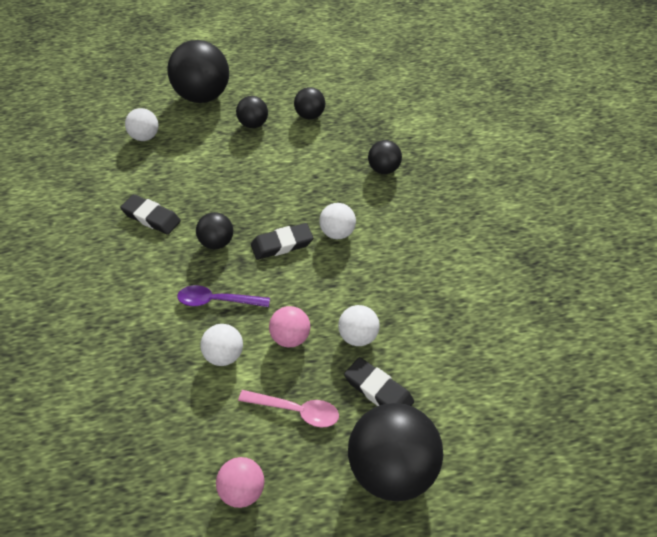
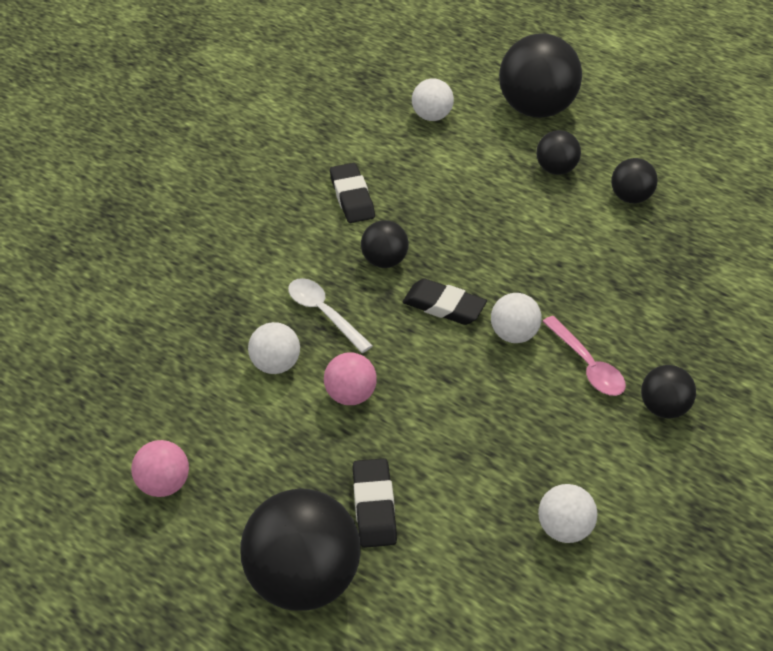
camera: 45 degrees right, 5 degrees down
purple spoon [177,285,270,307] -> white spoon [288,278,373,353]
pink spoon [238,390,339,428] -> pink spoon moved to [542,316,626,396]
white ball [338,305,380,346] -> white ball moved to [538,484,598,543]
black ball [368,140,402,174] -> black ball moved to [641,365,696,419]

